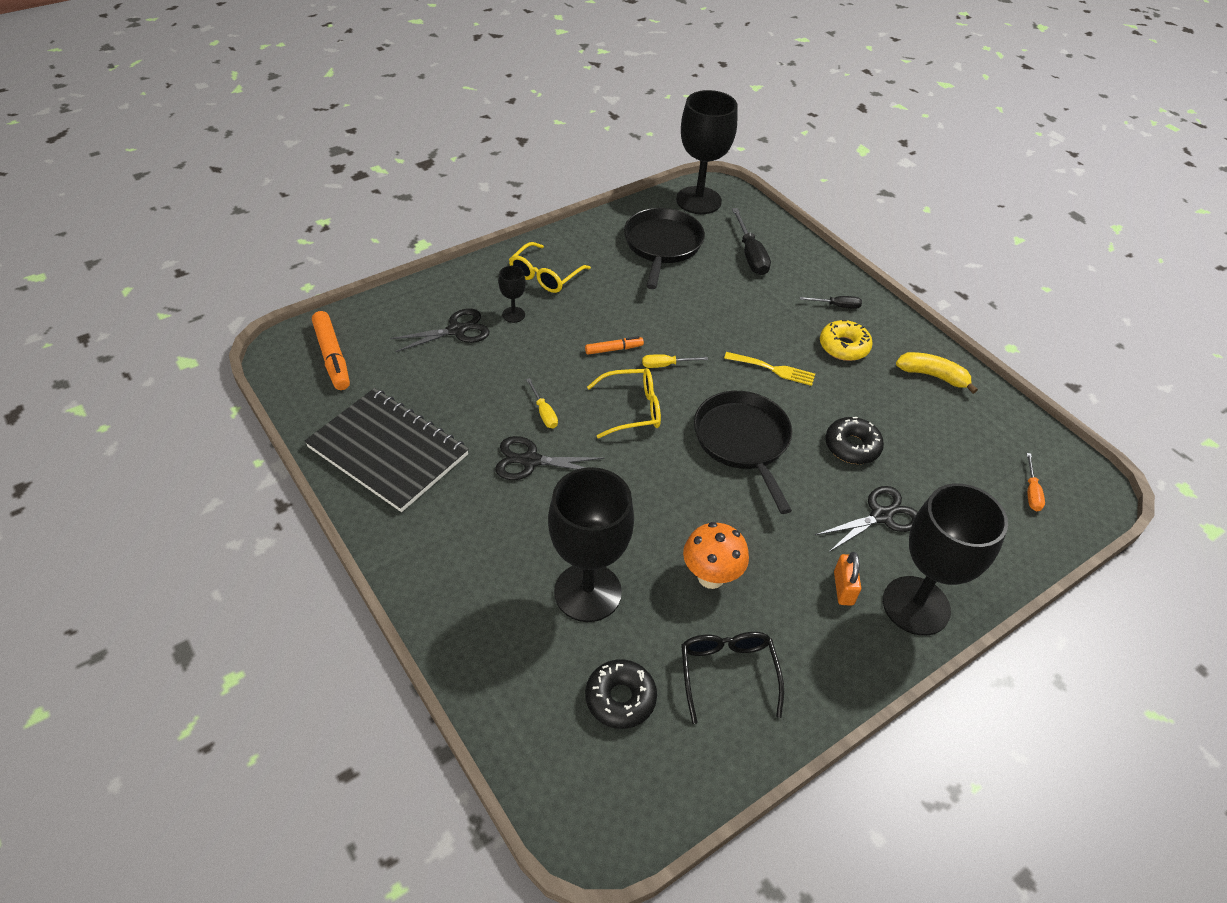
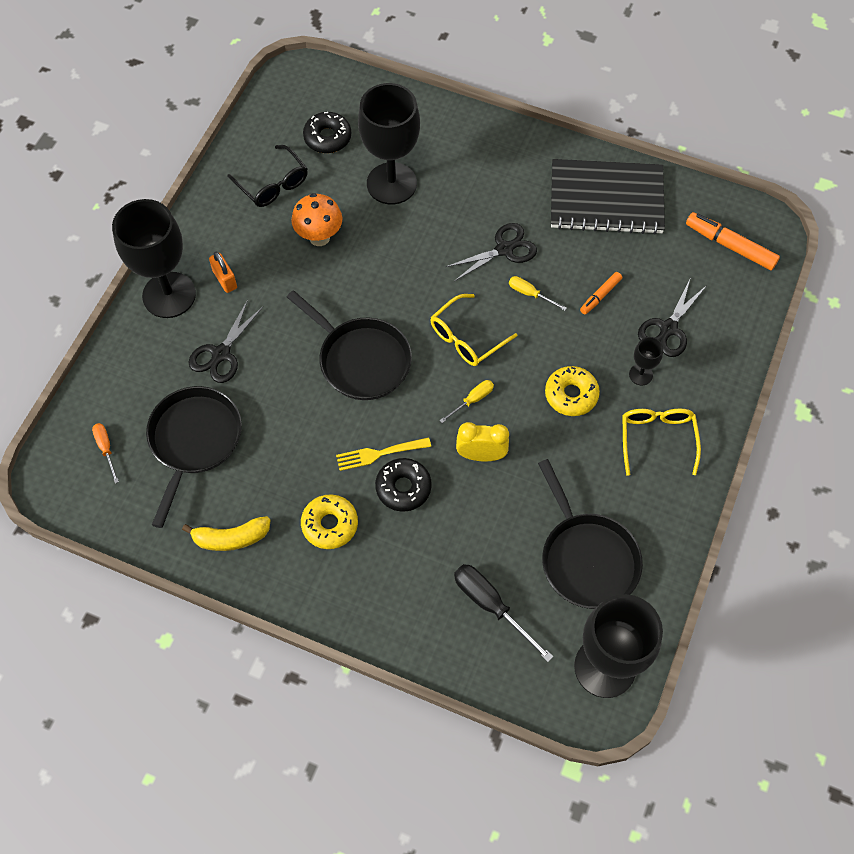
camera: 150 degrees right, 15 degrees up
orange marker [585,336,644,355] -> orange marker moved to [580,272,622,314]
black screwdriver [800,296,862,309] -> none
black donut [825,417,884,464] -> black donut moved to [375,458,432,512]
none -> black pan [146,386,242,528]
none -> yellow clock [456,422,509,461]
none -> yellow donut [545,366,600,416]

